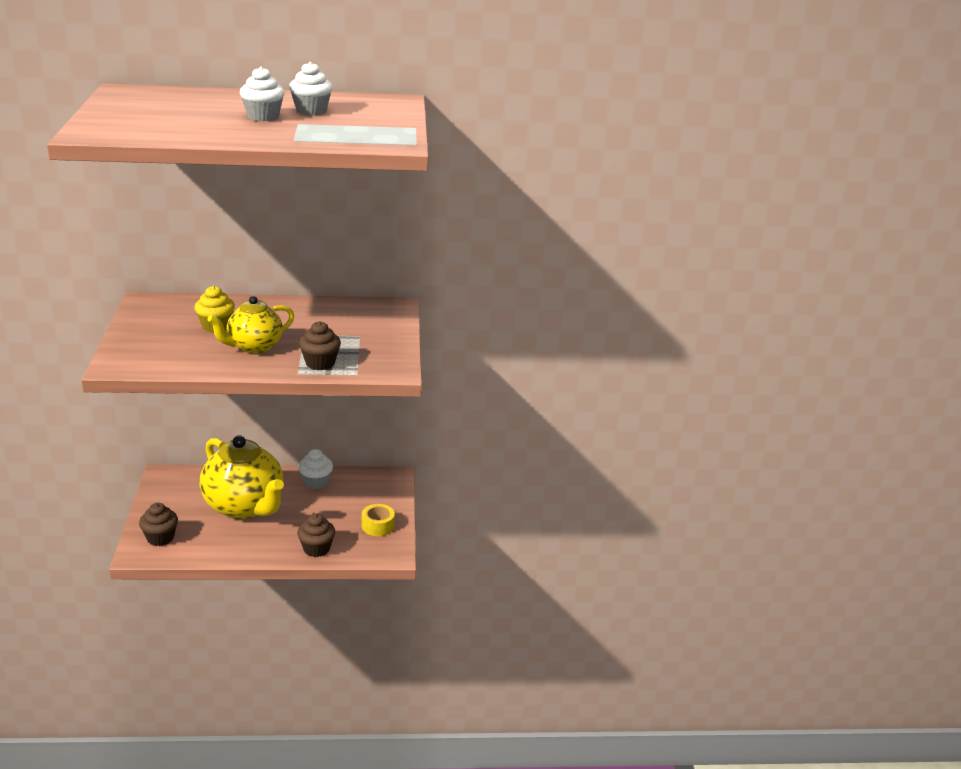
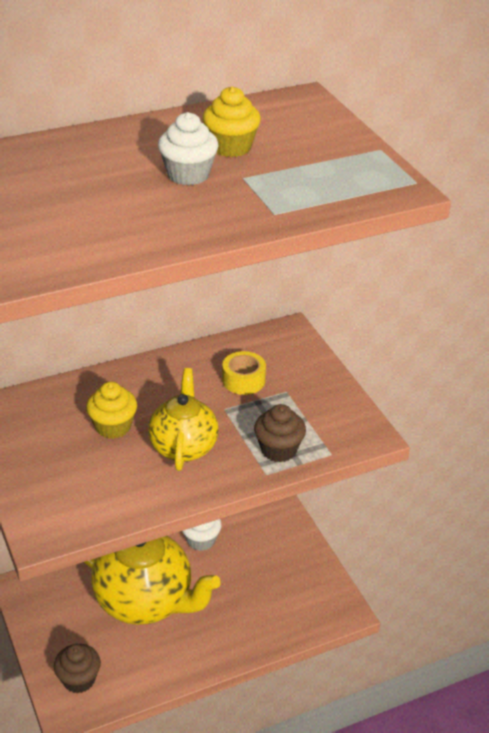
camera: 20 degrees left, 10 degrees up
yellow teapot [207,296,294,354] -> yellow teapot turned 150 degrees clockwise [148,368,219,471]
white cupcake [289,62,333,115] -> yellow cupcake [203,86,261,157]
brown cupcake [297,514,335,557] -> none
yellow tape [362,504,395,536] -> yellow tape moved to [222,351,266,395]

